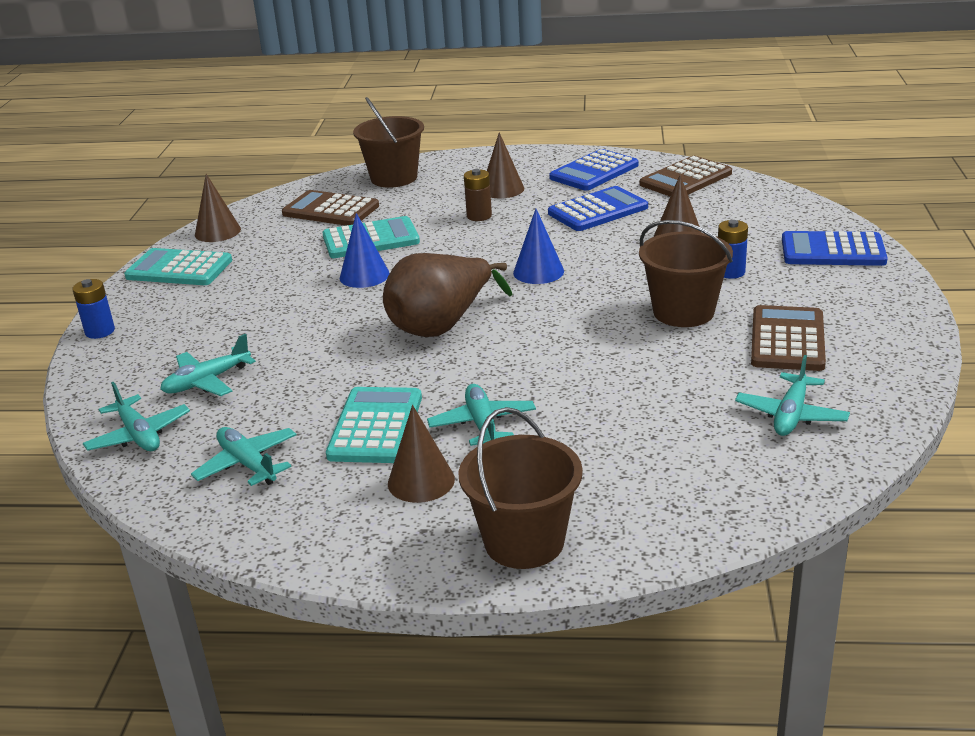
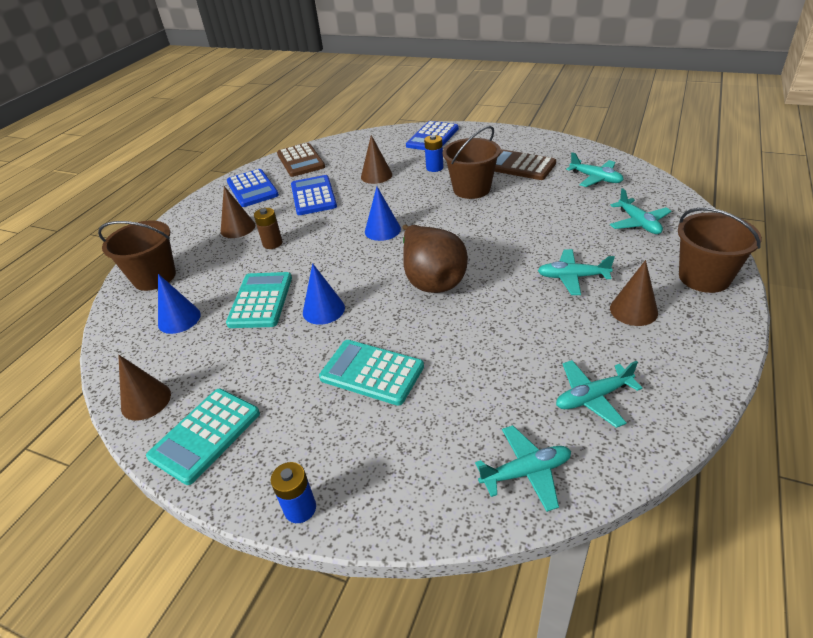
camera: 70 degrees left, 10 degrees up
turquoise plane [160,334,256,396] -> turquoise plane moved to [610,188,672,234]
brown calculator [282,190,379,226] -> blue cone [158,274,201,334]
turquoise calculator [326,387,422,463] -> turquoise calculator moved to [319,340,424,406]

